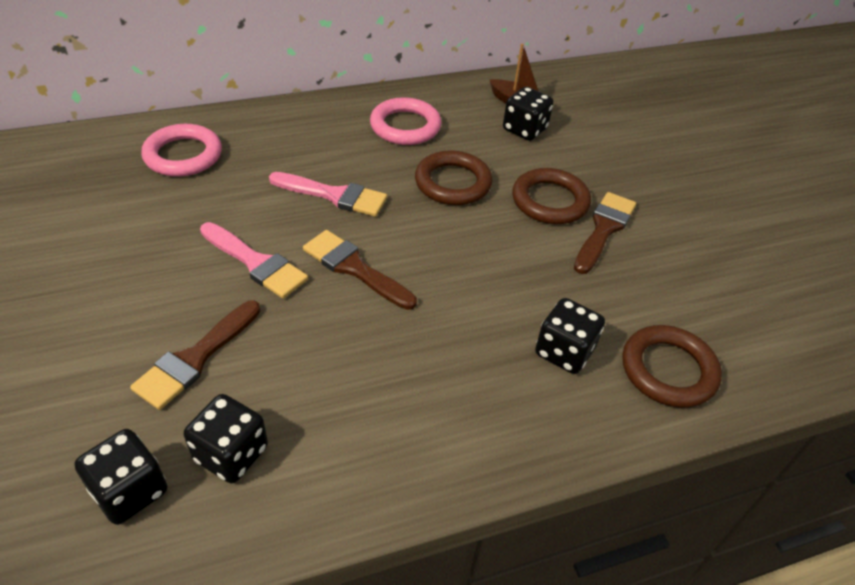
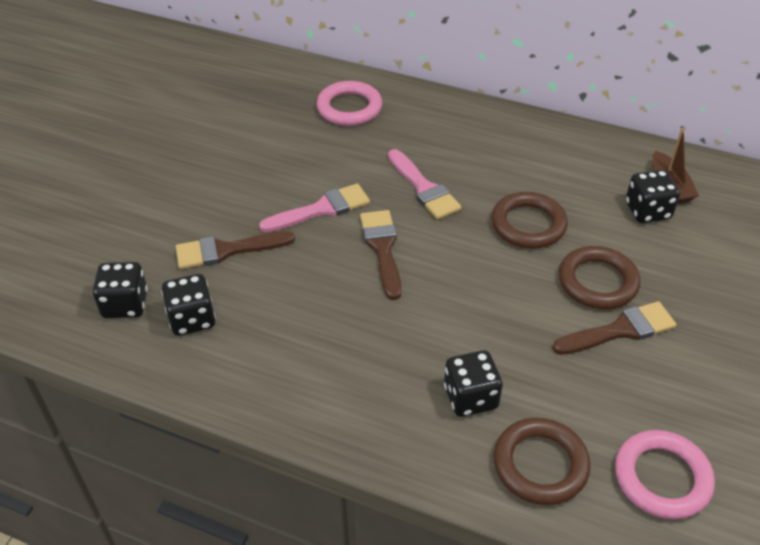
camera: 45 degrees right, 0 degrees up
pink brush [200,222,308,298] -> pink brush turned 105 degrees counterclockwise [259,183,370,232]
pink ring [370,97,441,145] -> pink ring moved to [615,430,715,519]

